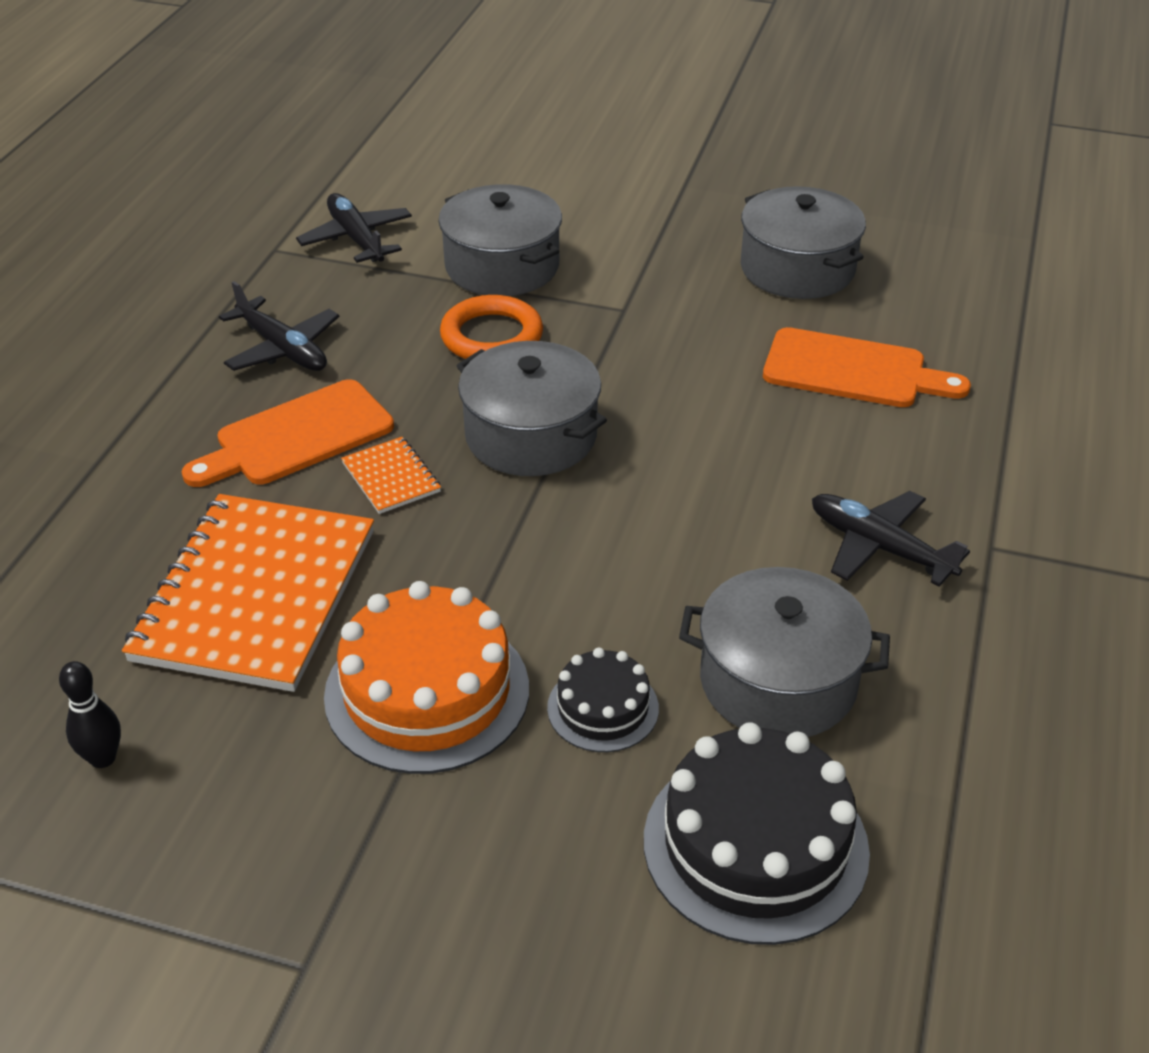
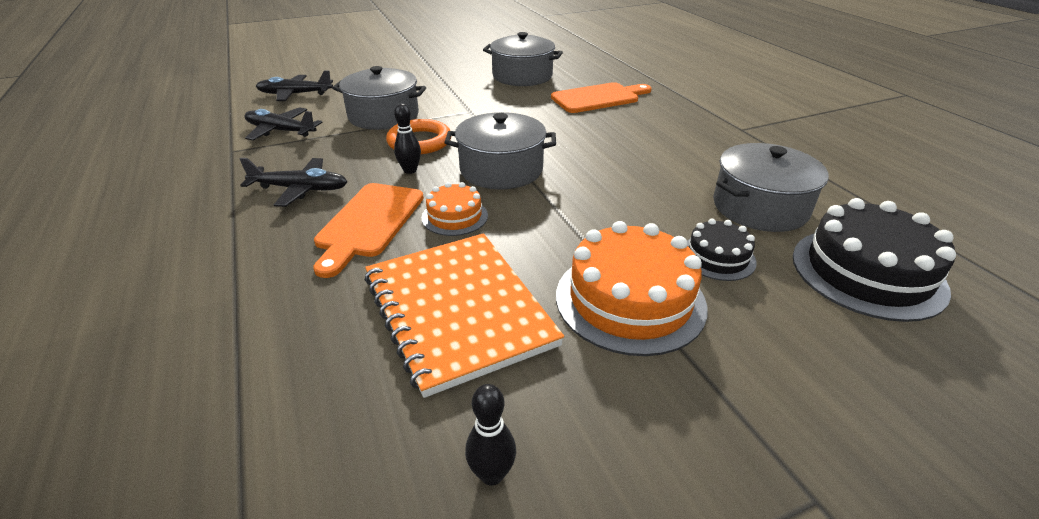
camera: 40 degrees left, 5 degrees down
orange notebook [341,437,441,514] -> orange cake [422,182,488,236]
black plane [812,491,970,587] -> black plane moved to [256,70,333,101]
none -> black bowling pin [394,103,421,174]

